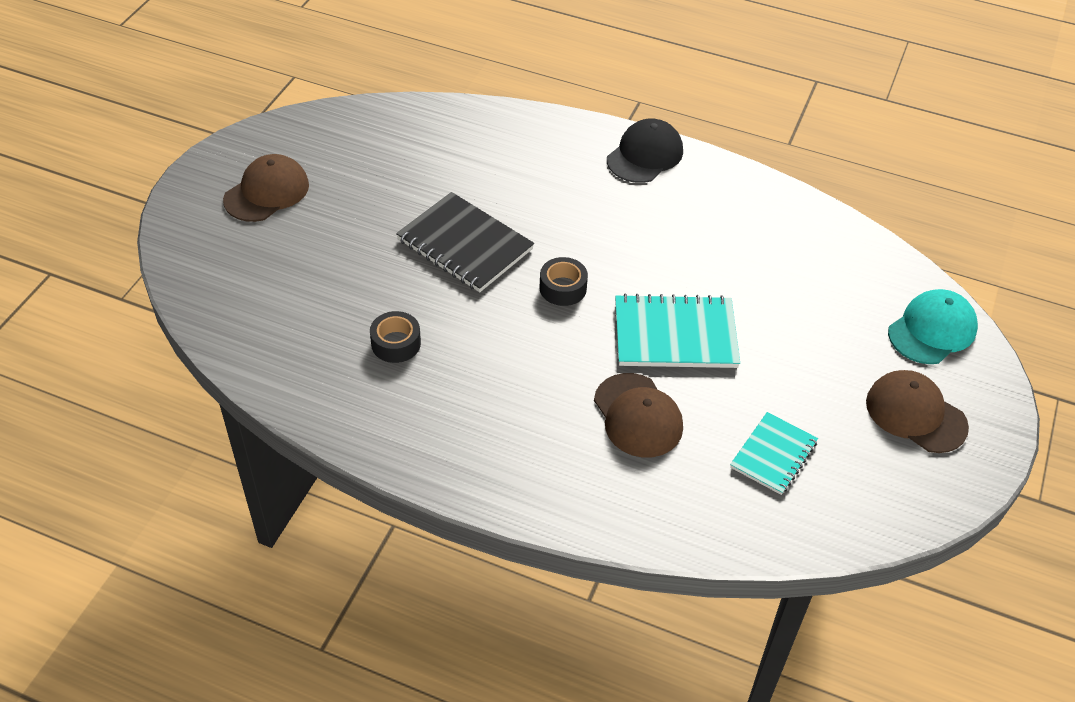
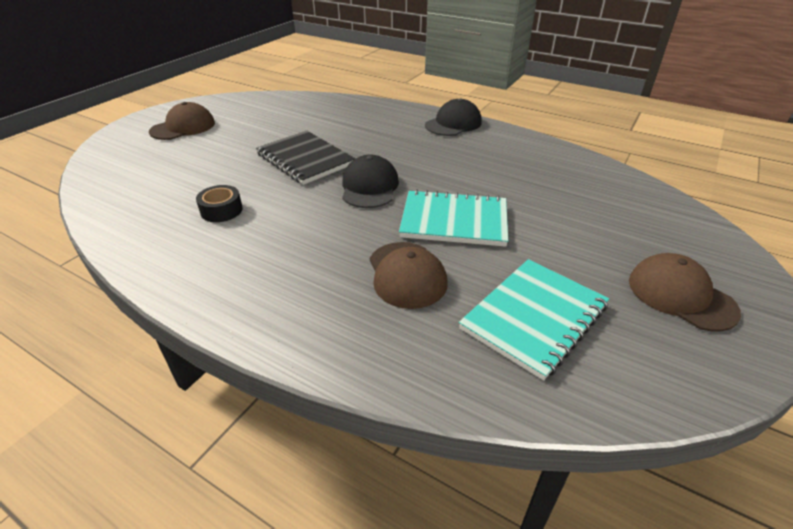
camera: 10 degrees right, 10 degrees down
black tape [540,257,588,306] -> black cap [342,155,399,208]
turquoise notebook [730,412,818,495] -> turquoise notebook [459,259,609,381], size x1.61
turquoise cap [888,289,978,364] -> none

